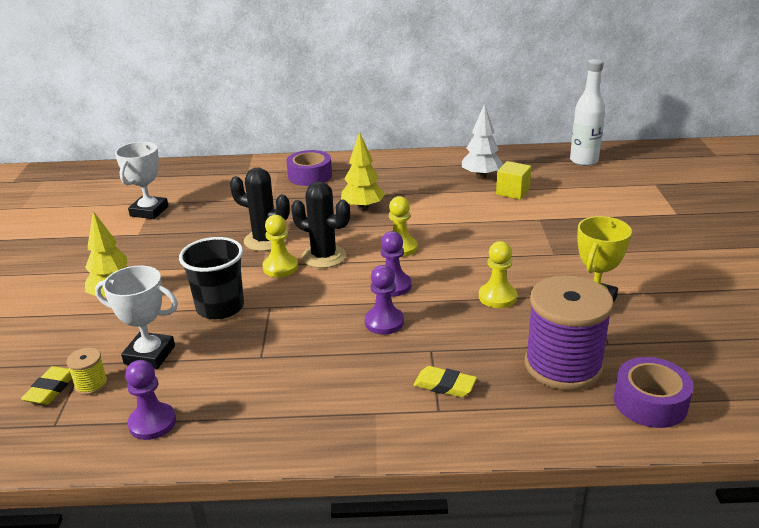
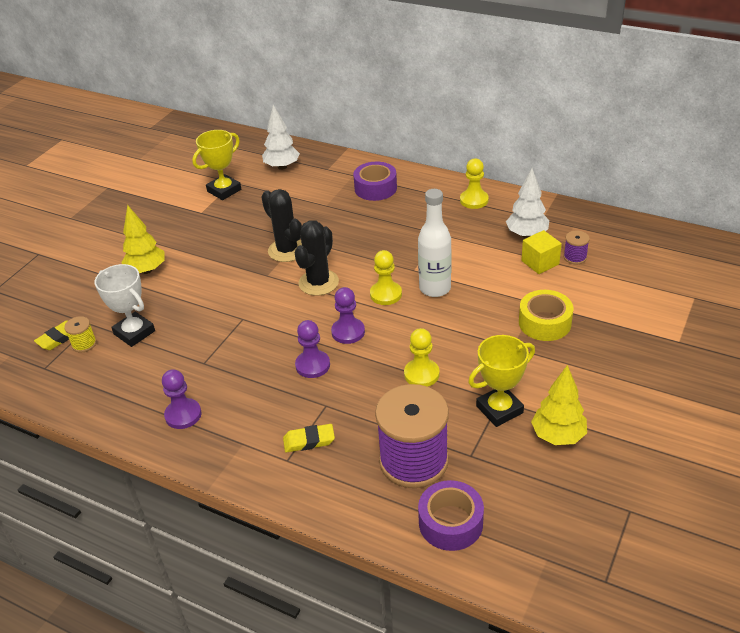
camera: 30 degrees right, 10 degrees up
white trophy [115,142,168,219] -> yellow trophy [192,130,241,200]
purple pawn [125,360,176,440] -> purple pawn moved to [162,369,202,429]
black cup [179,237,244,319] -> none
yellow pawn [263,215,298,277] -> yellow pawn moved to [460,159,489,209]
black cactus [291,181,350,268] -> black cactus turned 60 degrees clockwise [295,220,339,296]
yellow tree [341,132,385,211] -> yellow tree moved to [531,365,587,445]
yellow eraser [413,366,477,397] -> yellow eraser turned 60 degrees counterclockwise [283,424,335,453]
white bottle [570,59,605,166] -> white bottle moved to [418,189,452,297]
none -> white tree [262,105,300,170]
none -> yellow tape [519,290,573,341]
none -> purple spool [563,231,590,264]

